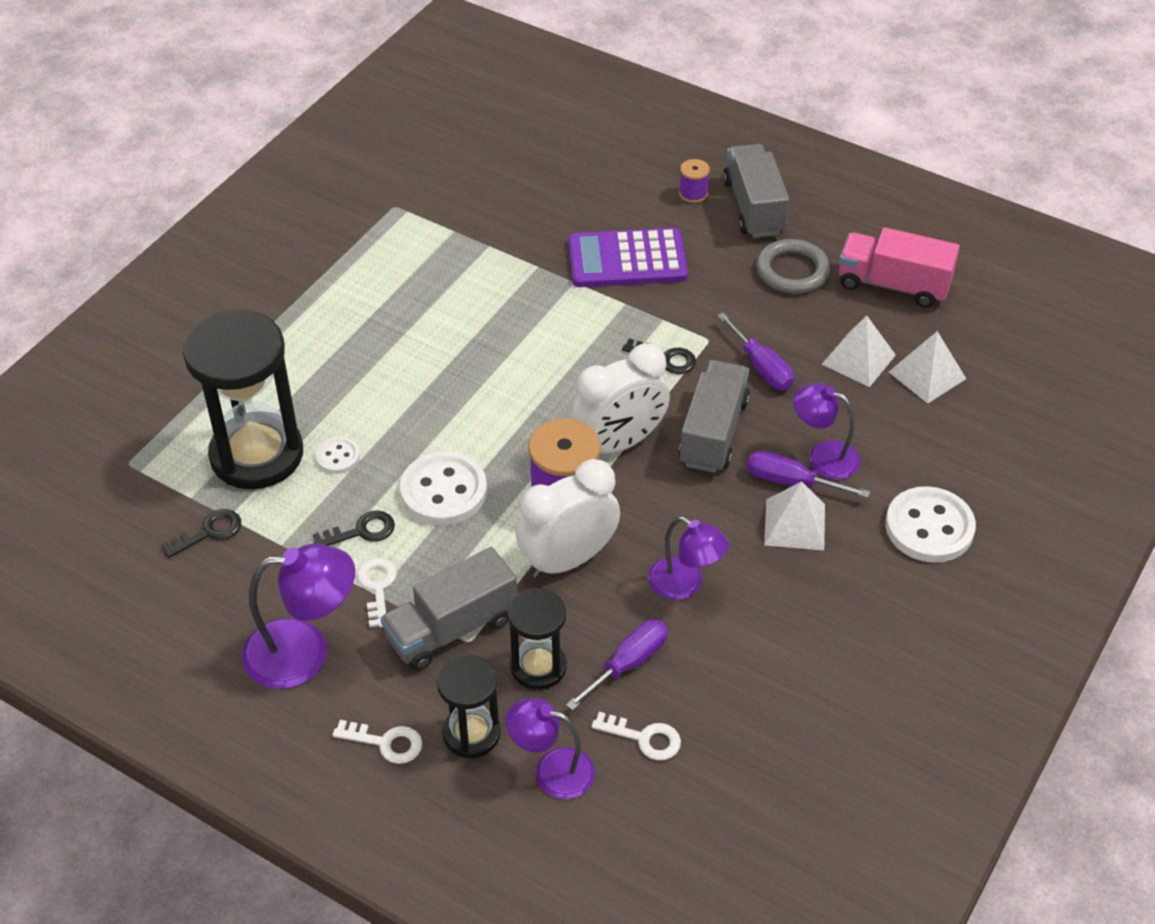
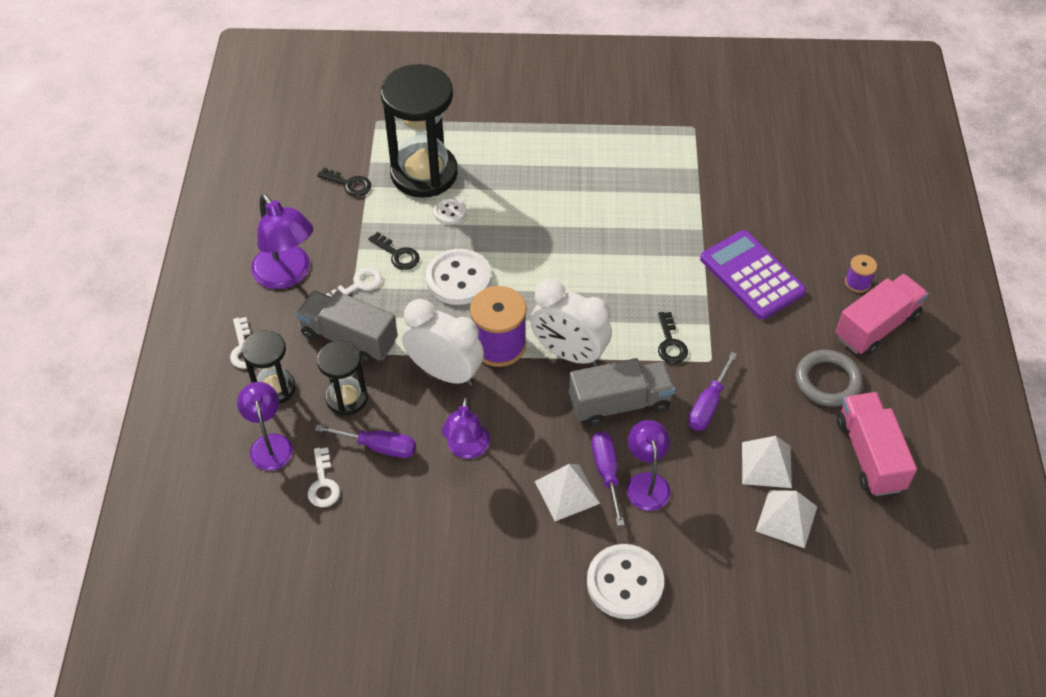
camera: 60 degrees right, 5 degrees up
grey truck [723,144,789,238] -> pink truck [835,274,929,356]

